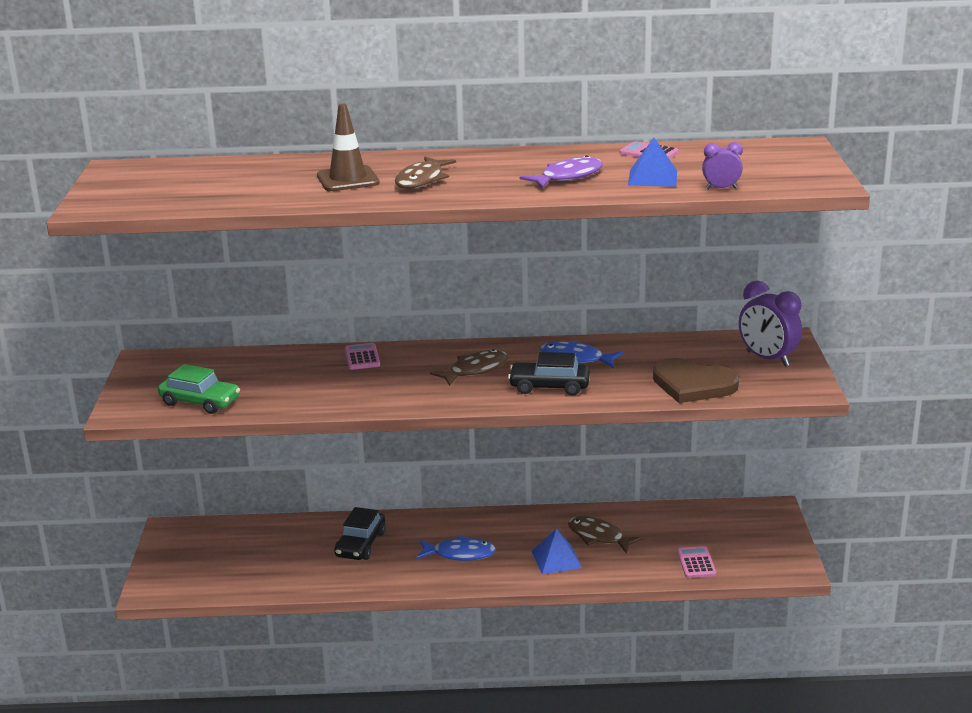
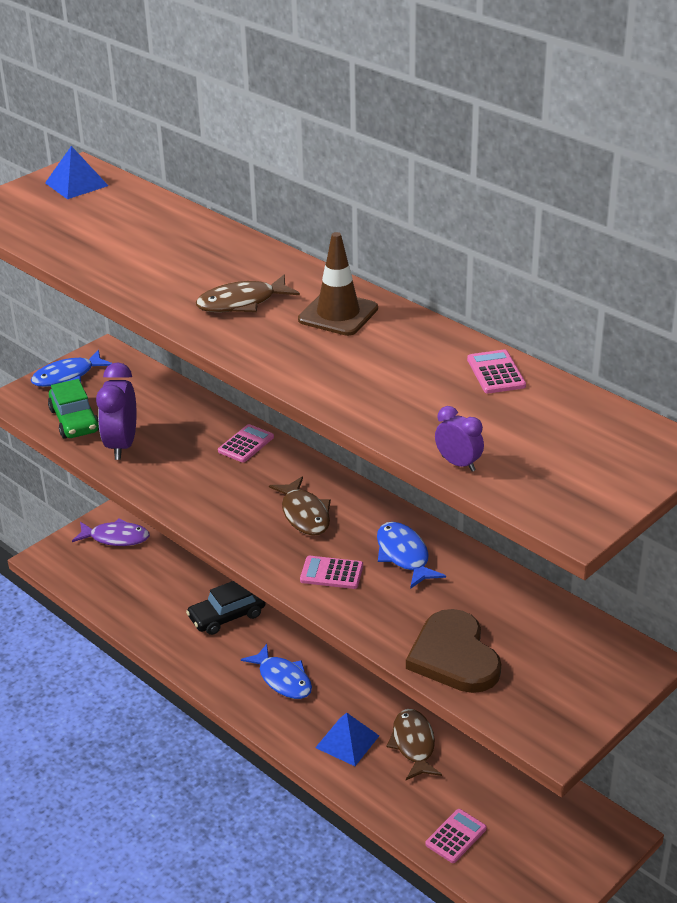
camera: 45 degrees right, 10 degrees up
brown traffic cone [317,103,380,191] -> brown traffic cone moved to [298,232,378,336]
brown fish [430,349,508,386] -> brown fish turned 60 degrees clockwise [269,476,331,536]
black car [508,352,590,396] -> pink calculator [300,556,363,589]
purple fish [520,155,603,188] -> purple fish moved to [72,519,150,546]
blue pyramid [628,138,677,187] -> blue pyramid moved to [45,146,108,199]
purple clock [739,281,802,367] -> purple clock moved to [96,362,137,460]
none -> blue fish [31,350,112,387]

